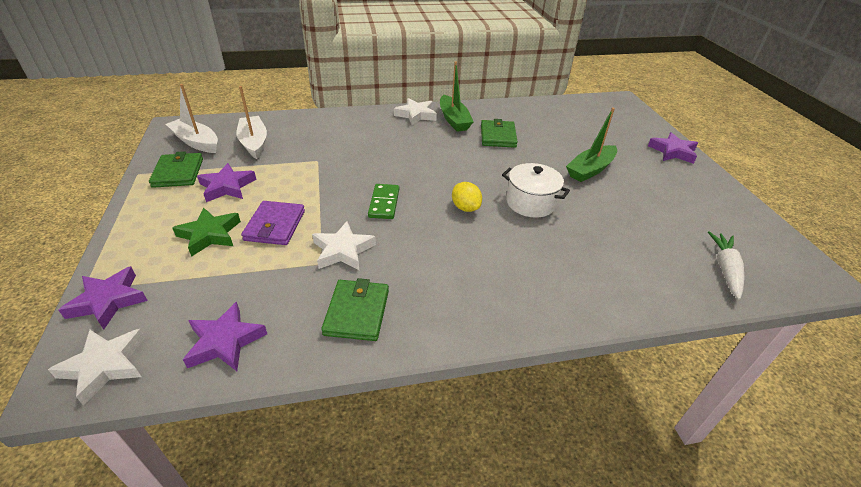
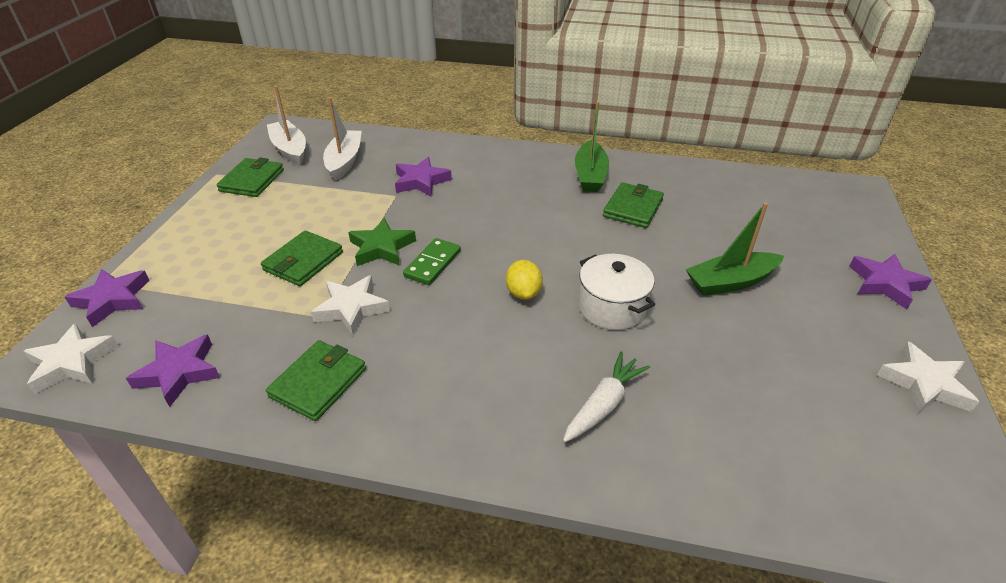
camera: 25 degrees right, 0 degrees up
green star [172,208,241,257] -> green star moved to [348,218,416,266]
purple star [197,163,256,202] -> purple star moved to [395,157,452,197]
purple wallet [241,201,305,245] -> green wallet [261,231,343,286]
white star [394,98,437,125] -> white star moved to [877,341,979,414]
white carrot [708,231,745,299] -> white carrot moved to [563,351,650,442]

